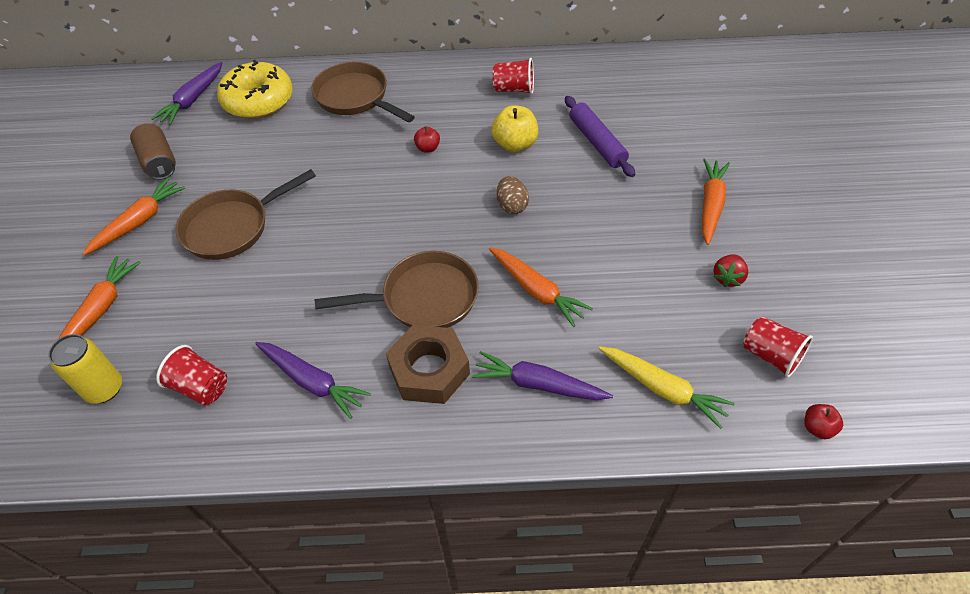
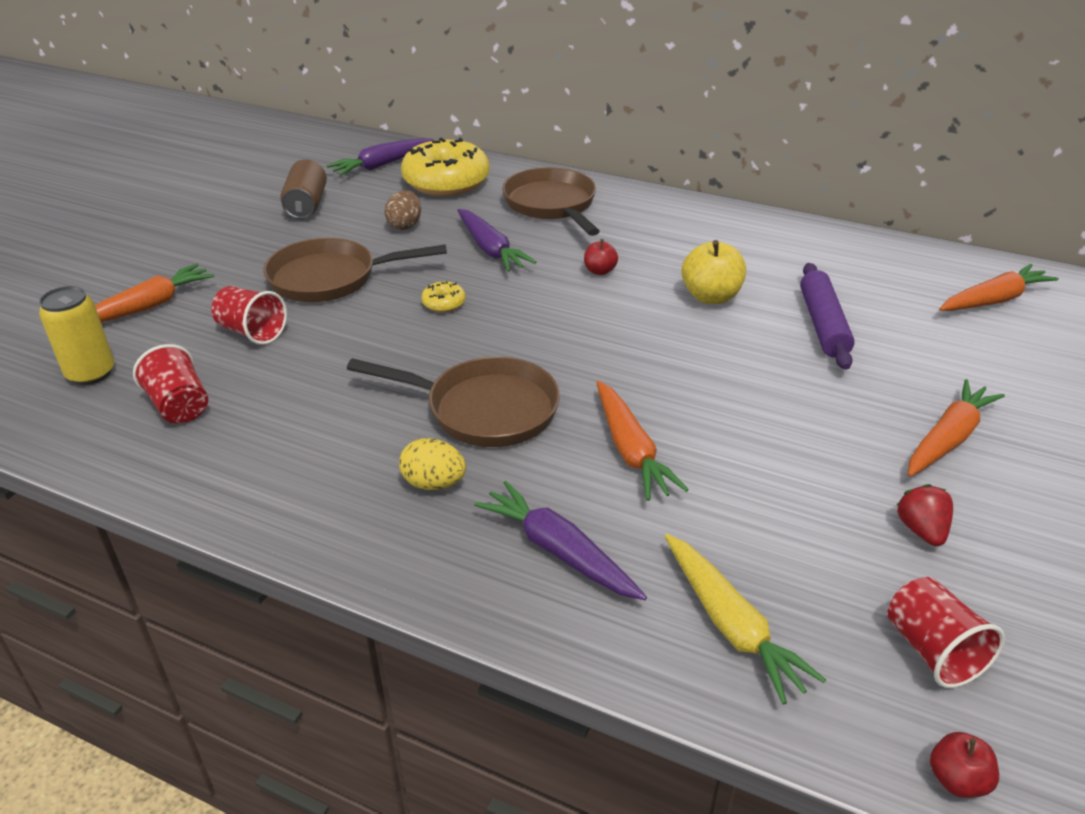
camera: 25 degrees right, 15 degrees down
orange carrot [83,177,185,255] -> orange carrot moved to [939,264,1059,311]
purple carrot [255,342,371,419] -> purple carrot moved to [457,209,536,272]
brown nut [386,325,470,404] -> yellow egg [399,438,466,490]
red cup [492,58,534,94] -> red cup moved to [211,286,287,345]
brown egg [497,176,529,214] -> brown egg moved to [384,190,421,230]
red strawberry [713,254,748,287] -> red strawberry turned 120 degrees clockwise [896,484,953,546]
none -> yellow donut [421,281,466,312]

